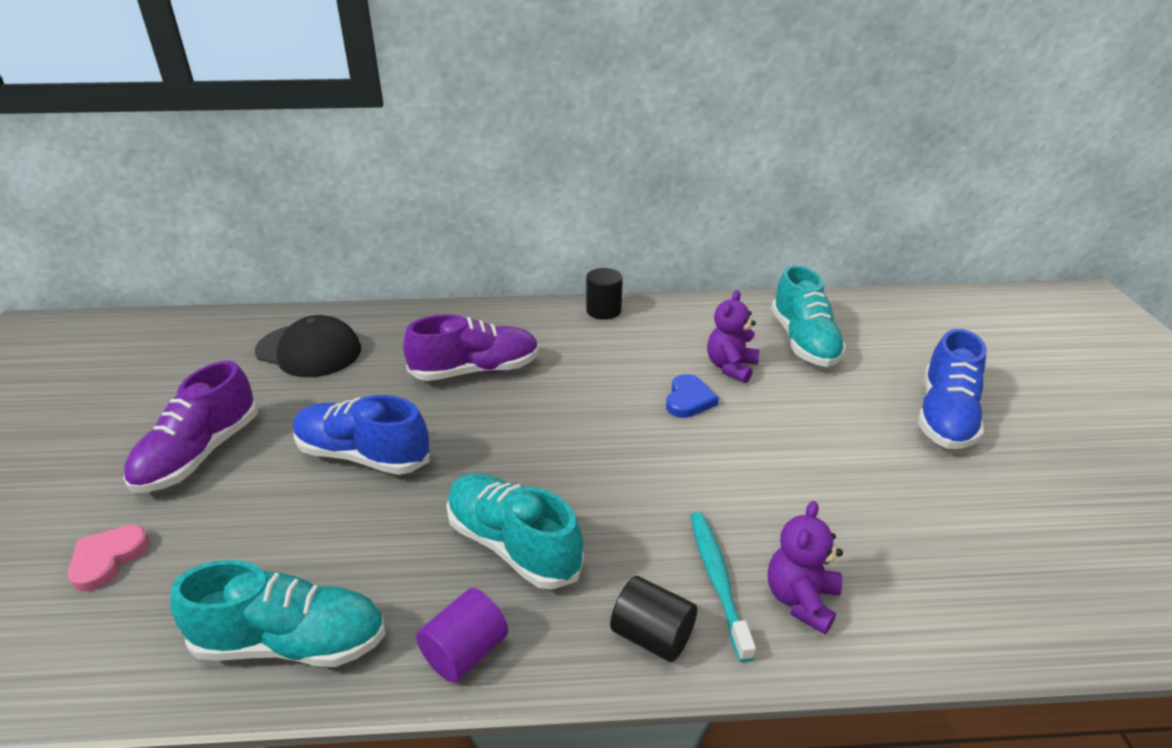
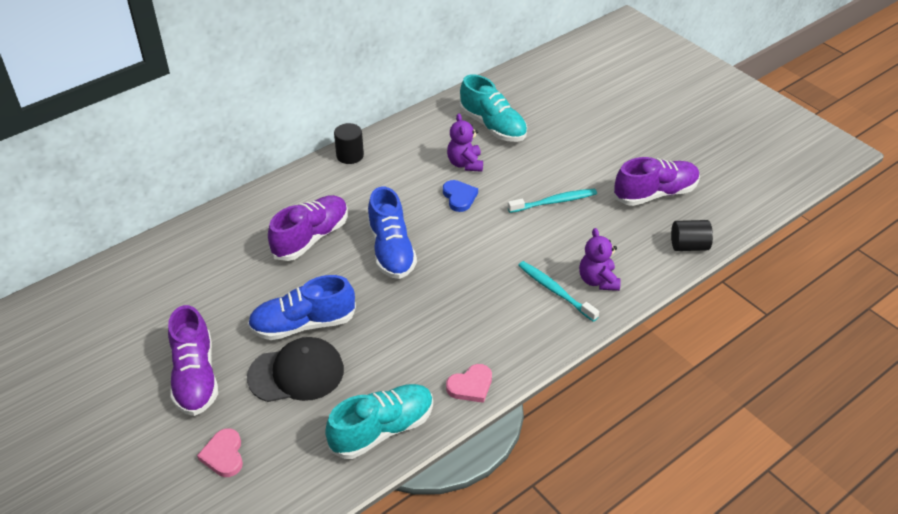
camera: 35 degrees left, 10 degrees up
black cap [255,315,361,377] -> black cap moved to [247,337,344,402]
purple cylinder [416,588,508,683] -> pink heart [446,364,492,403]
turquoise shoe [446,473,584,589] -> none
black cylinder [610,576,697,662] -> black cylinder moved to [671,220,713,251]
blue shoe [918,329,987,449] -> blue shoe moved to [367,187,417,279]
none -> turquoise toothbrush [508,189,597,213]
none -> purple shoe [614,157,700,206]

